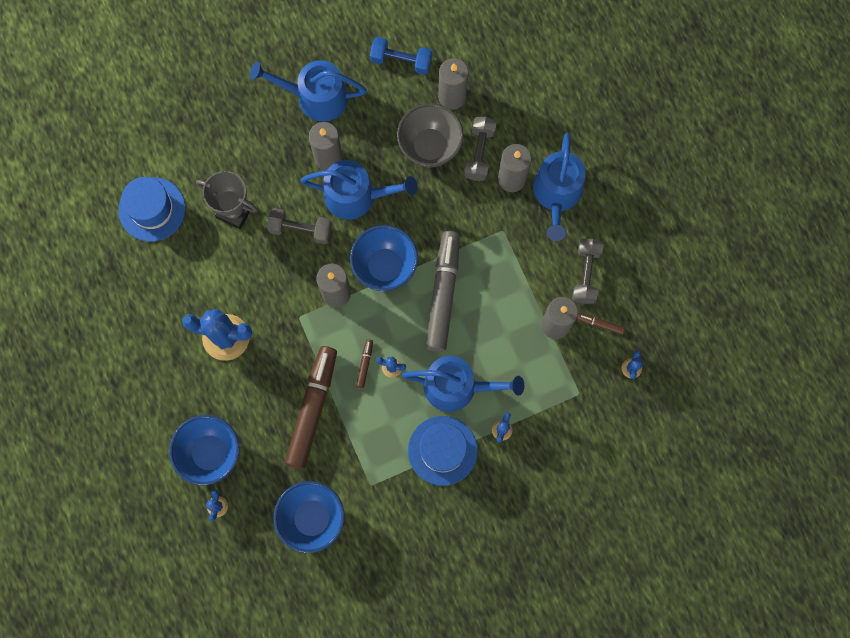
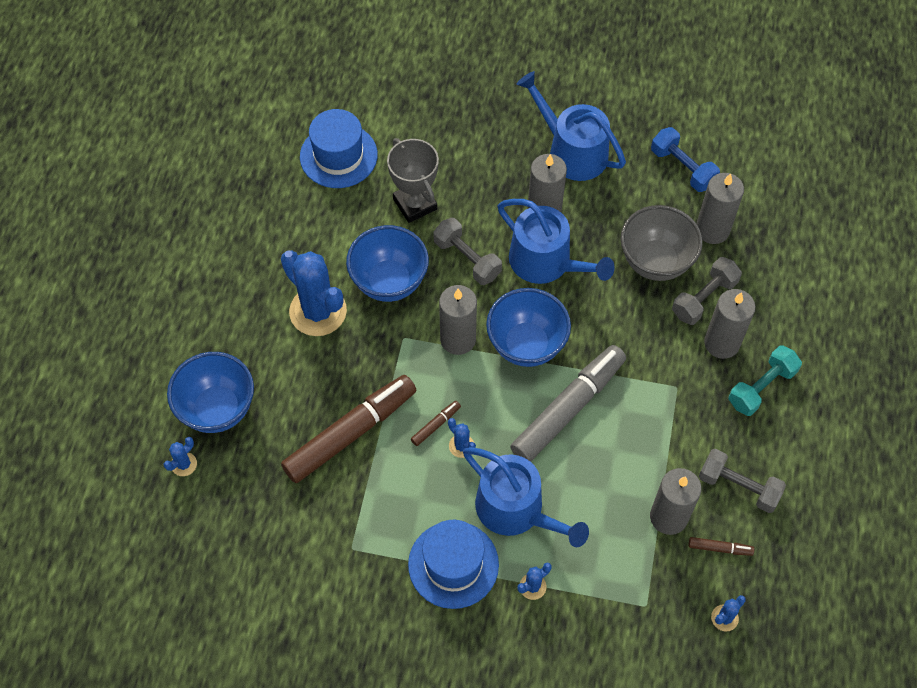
camera: 35 degrees right, 15 degrees down
blue bowl [273,481,344,553] -> blue bowl moved to [346,225,429,302]
blue watering can [533,133,586,241] -> turquoise dumbbell [728,346,802,416]
grey dumbbell [572,239,604,304] -> grey dumbbell turned 75 degrees clockwise [699,449,786,513]
brown marker [577,313,625,335] -> brown marker turned 135 degrees clockwise [689,537,754,556]

